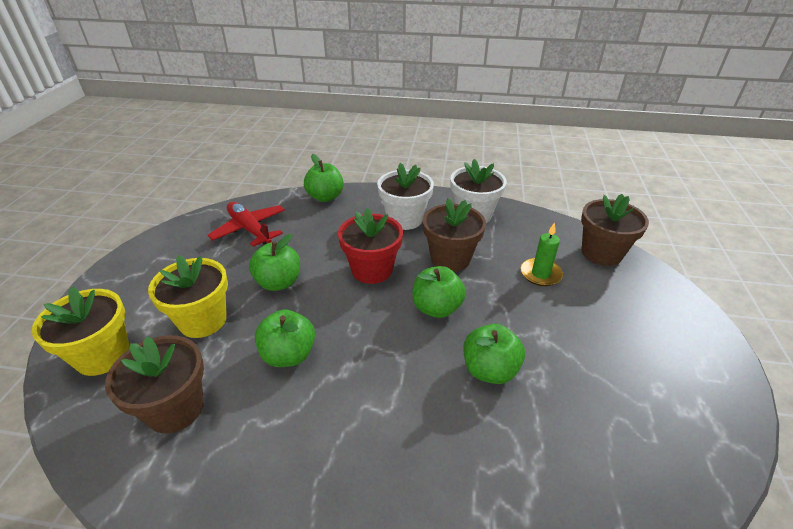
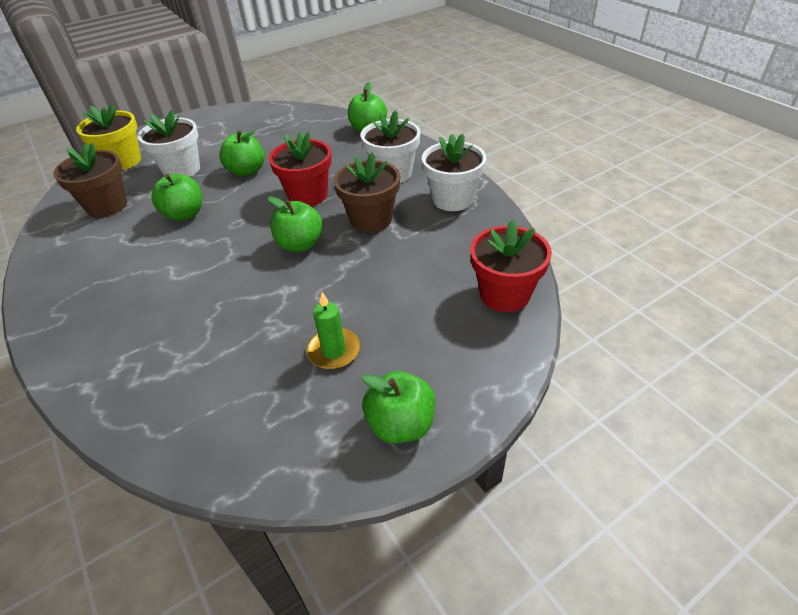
camera: 50 degrees right, 5 degrees up
yellow flower pot [148,255,228,338] -> white flower pot [137,110,200,177]
red plane [208,202,285,247] -> none
green apple [463,324,525,384] -> green apple moved to [362,371,435,443]
green candle [521,222,563,286] -> green candle moved to [306,292,360,369]
brown flower pot [581,194,649,266] -> red flower pot [470,220,552,312]

